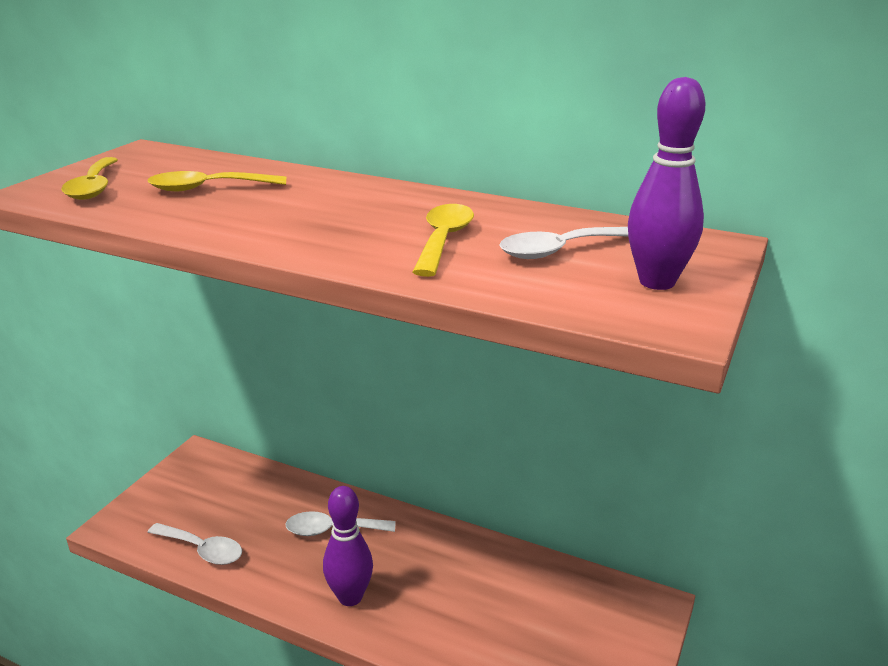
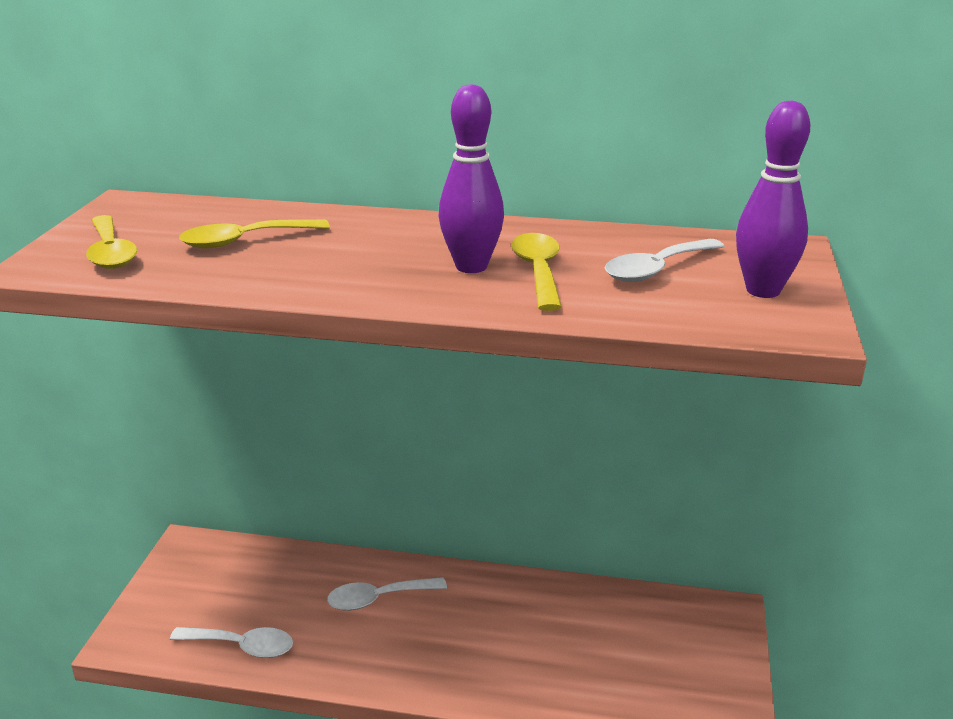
camera: 15 degrees left, 0 degrees up
purple bowling pin [323,486,373,606] -> purple bowling pin moved to [439,84,504,273]

